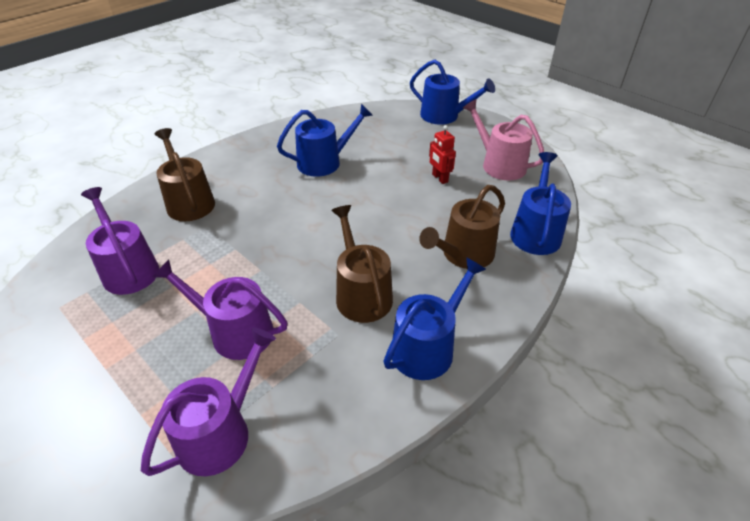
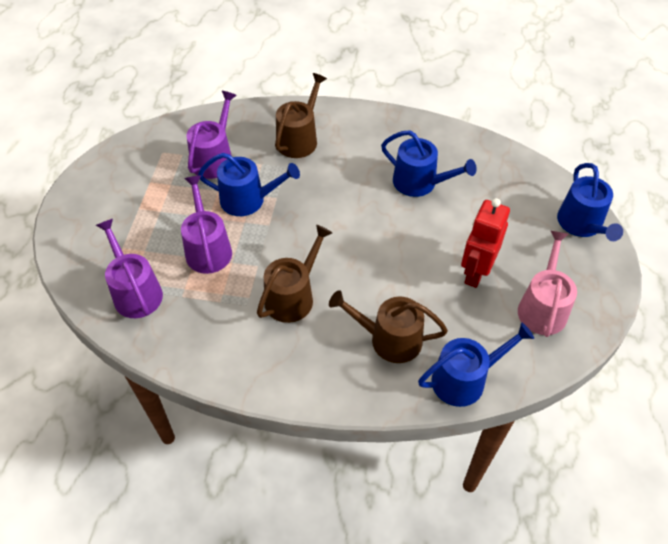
camera: 55 degrees right, 10 degrees up
purple watering can [141,327,276,476] -> purple watering can turned 120 degrees counterclockwise [96,219,163,318]
blue watering can [384,257,486,380] -> blue watering can moved to [198,153,300,216]
red robot [429,125,456,184] -> red robot [461,198,510,288], size x1.75

